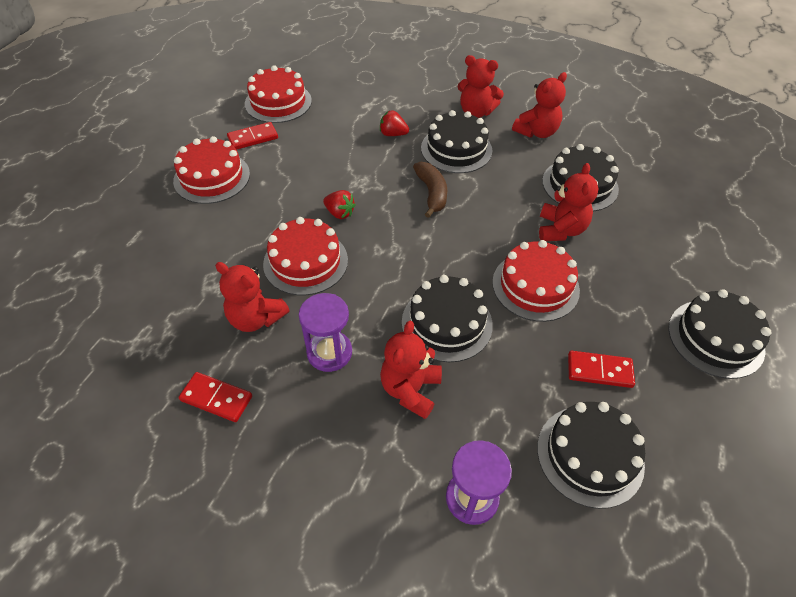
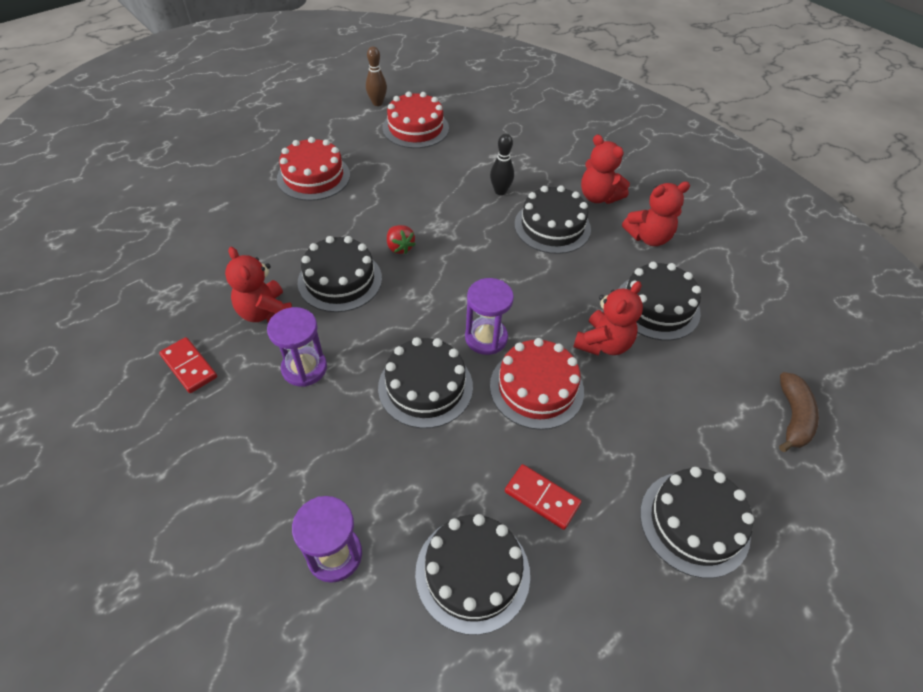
camera: 25 degrees right, 0 degrees up
red domino [227,122,278,150] -> none
red cake [263,217,348,296] -> black cake [298,236,382,312]
red strawberry [380,110,409,136] -> black bowling pin [490,133,514,195]
red teddy bear [380,321,442,419] -> none
brown banana [413,162,447,218] -> brown banana moved to [779,372,819,452]
none -> brown bowling pin [366,46,387,106]
none -> purple hourglass [465,278,514,355]

